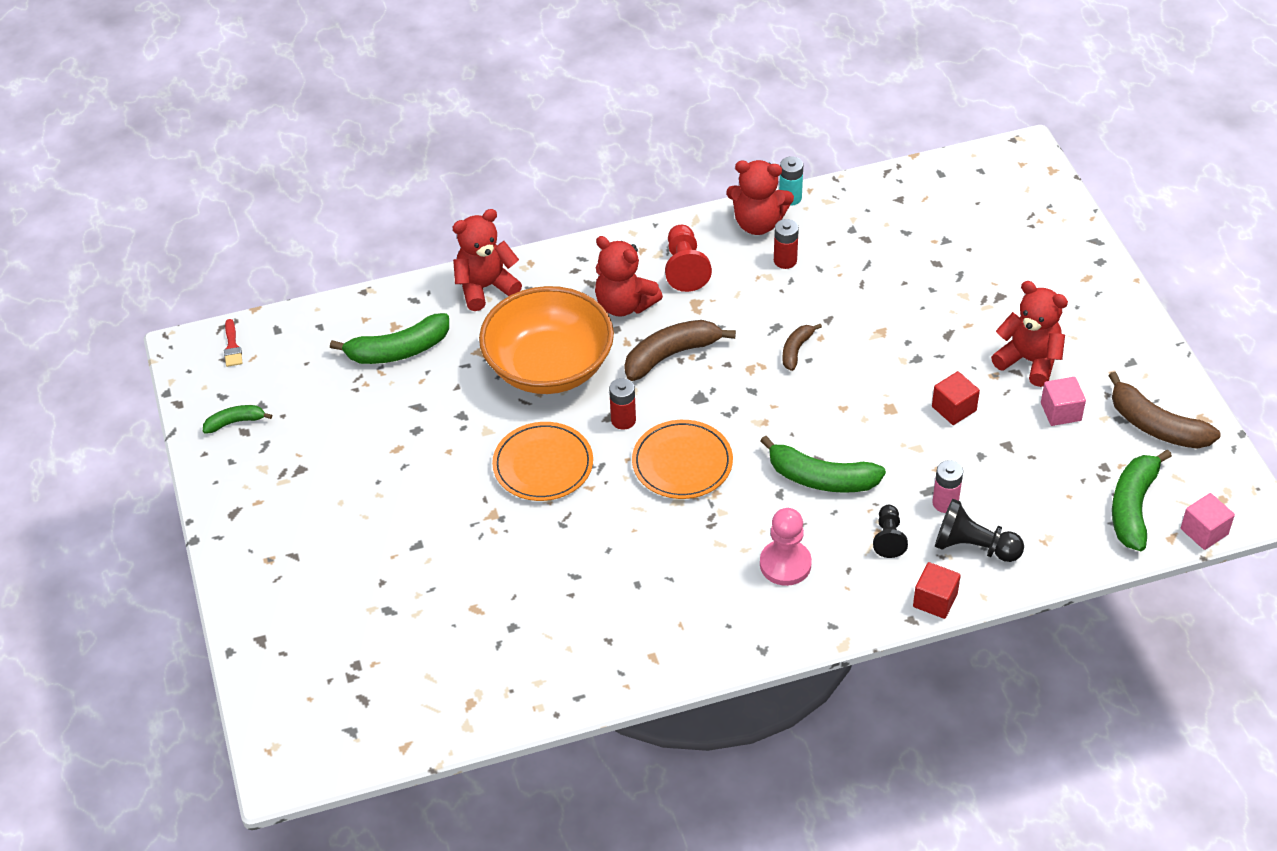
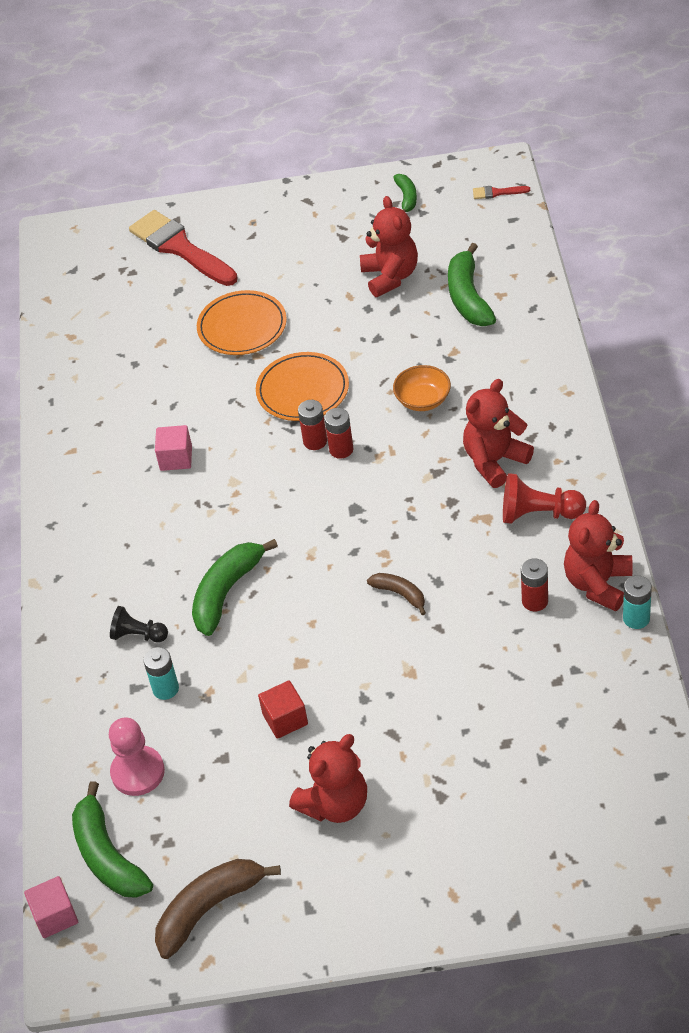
camera: 105 degrees right, 0 degrees up
red teddy bear [452,209,522,311] -> red teddy bear moved to [360,196,418,297]
orange bowl [479,286,614,394] -> orange bowl [393,365,451,411], size x0.44
brown banana [624,320,736,381] -> none
orange plate [632,420,733,499] -> orange plate moved to [197,290,287,355]
pink pawn [760,508,812,586] -> pink pawn moved to [109,717,165,796]
red cube [913,562,961,619] -> none
pink battery [932,460,963,513] -> turquoise battery [143,647,179,700]
black pawn [935,499,1024,562] -> none
pink cube [1041,377,1086,426] -> pink cube moved to [155,425,192,471]
green banana [1112,449,1172,551] -> green banana turned 150 degrees counterclockwise [72,781,153,898]
none -> red brush [129,210,238,286]
none -> red battery [298,400,327,450]

